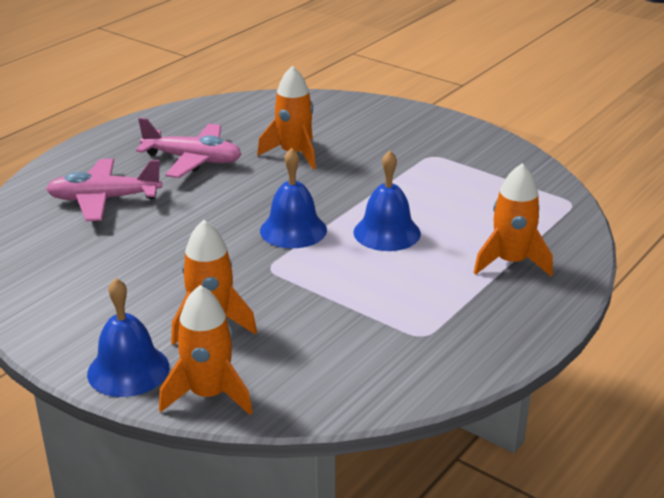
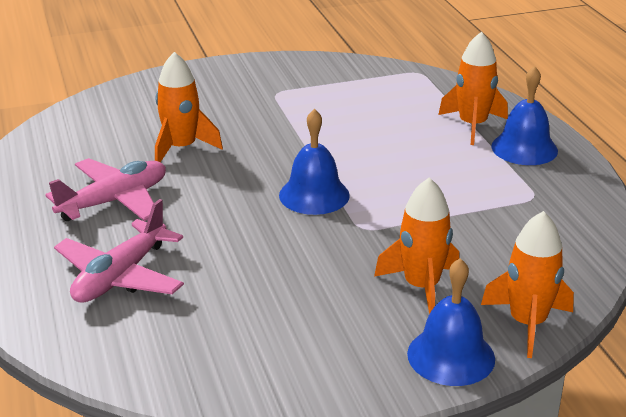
camera: 55 degrees left, 0 degrees up
blue bell [353,150,421,251] -> blue bell moved to [491,66,558,165]

